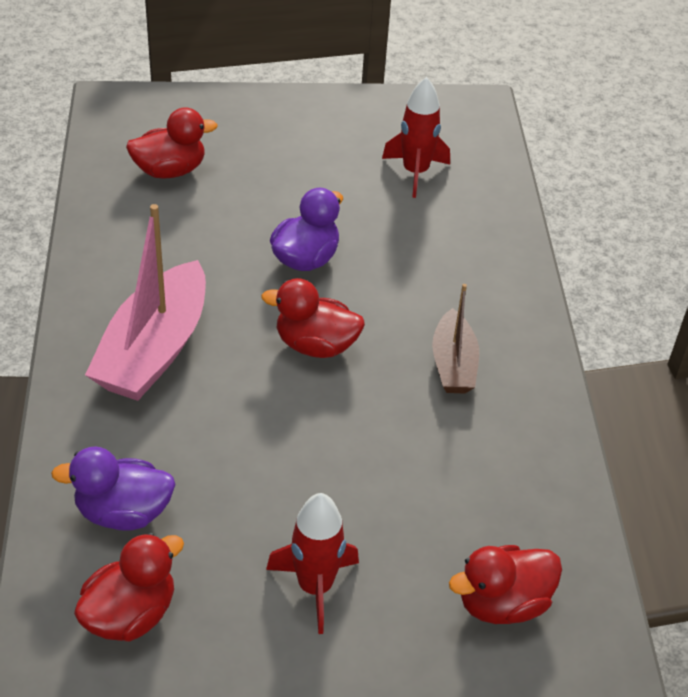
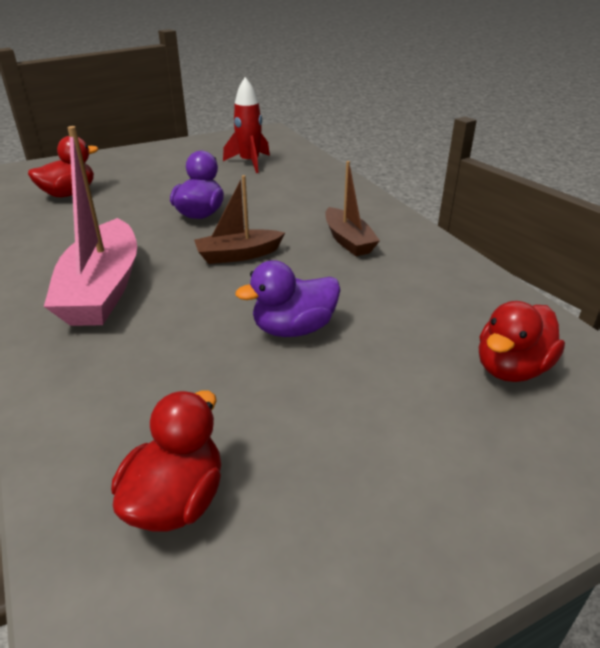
camera: 20 degrees left, 10 degrees down
purple duck [51,447,176,531] -> purple duck moved to [235,260,340,337]
red duck [261,278,365,358] -> brown boat [194,175,285,264]
red rocket [266,493,359,634] -> none

